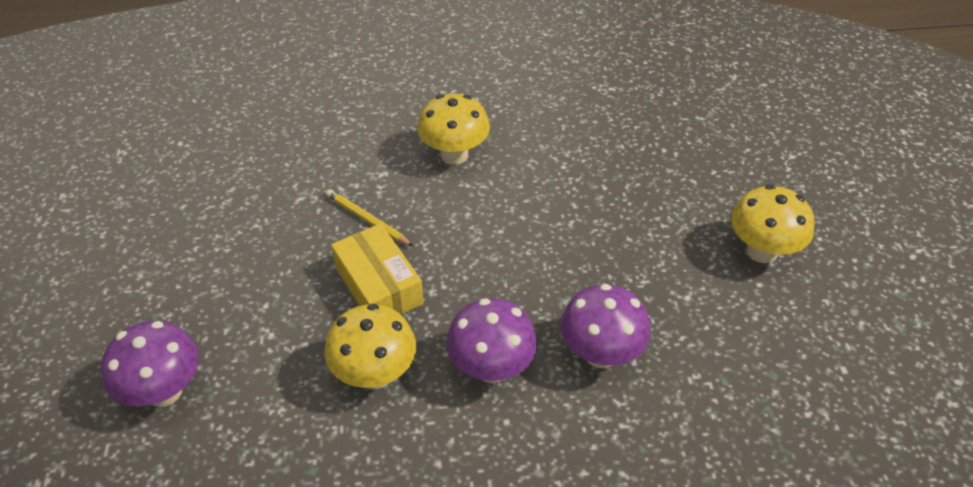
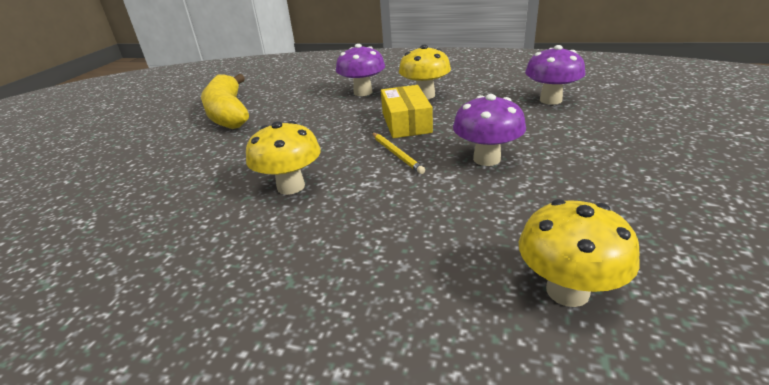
camera: 155 degrees left, 15 degrees down
purple mushroom [561,284,651,368] -> purple mushroom moved to [453,94,526,166]
yellow mushroom [731,185,815,263] -> yellow mushroom moved to [519,199,640,307]
none -> yellow banana [201,74,249,129]

